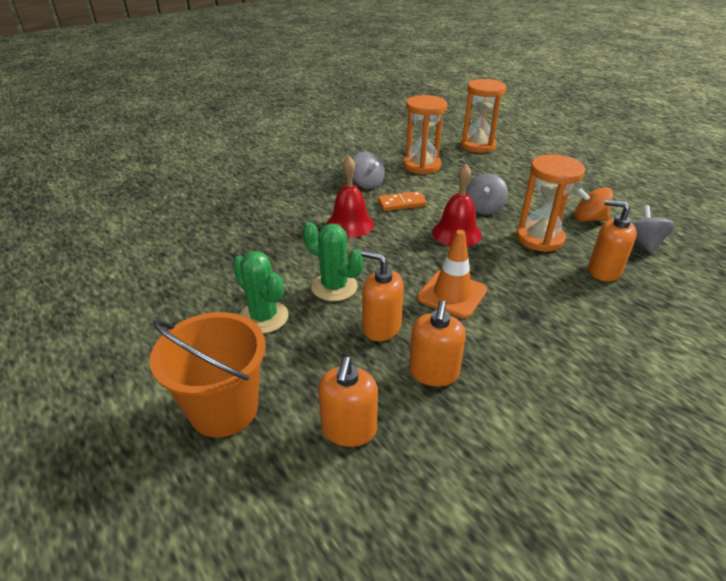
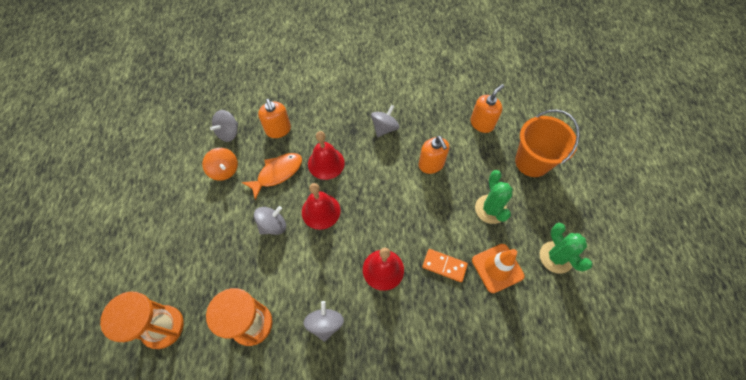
camera: 145 degrees left, 25 degrees up
green cactus [303,222,363,301] -> green cactus moved to [540,223,593,274]
orange domino [378,191,427,211] -> orange domino moved to [422,249,468,282]
orange soap dispenser [409,300,466,386] -> none
orange traffic cone [417,230,487,318] -> orange traffic cone moved to [472,244,524,293]
orange hourglass [516,154,585,252] -> orange fish [242,153,302,200]
none -> red bell [308,131,345,180]
none -> grey spinning top [371,105,400,137]

